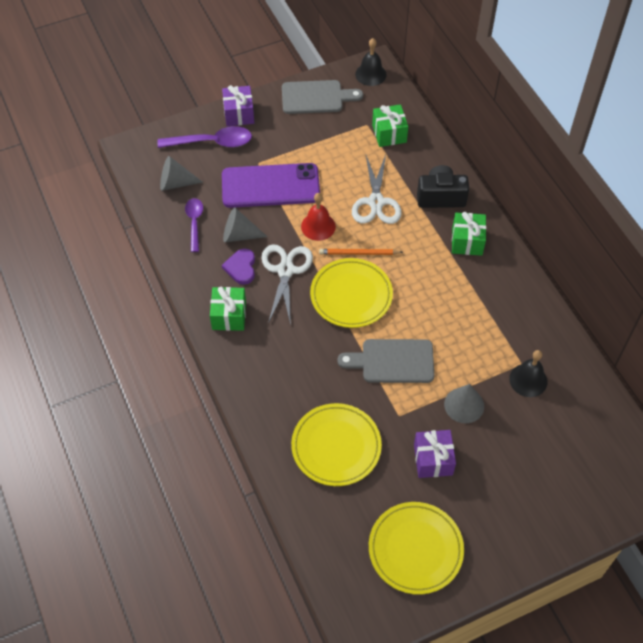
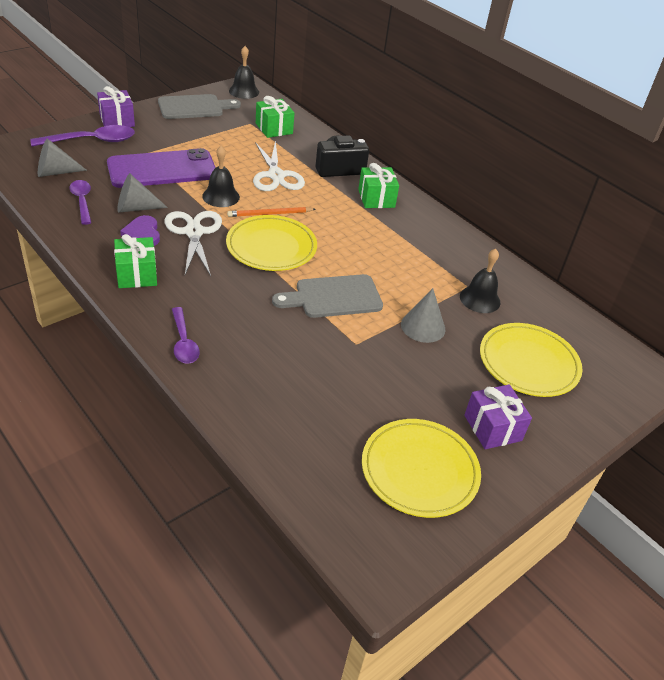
camera: 20 degrees left, 15 degrees down
yellow plate [291,403,382,486] -> yellow plate moved to [480,323,583,397]
red bell [301,193,336,241] -> black bell [202,146,240,207]
purple gift [414,430,456,478] -> purple gift moved to [464,384,532,449]
none -> purple spoon [172,307,200,364]

